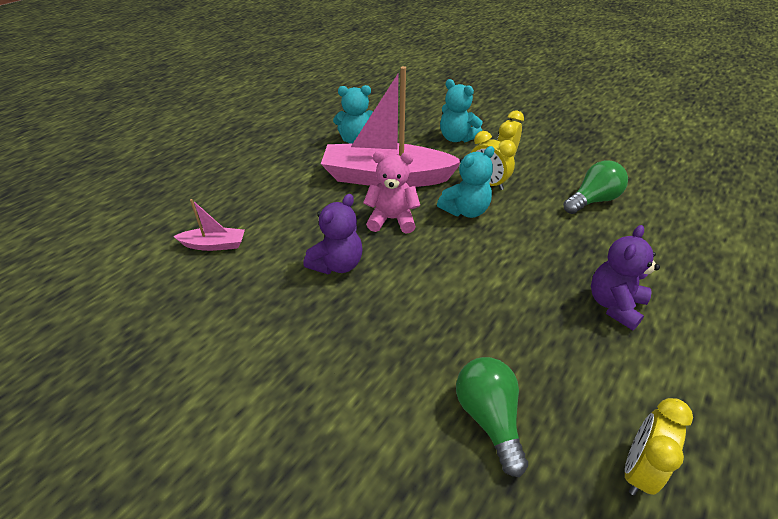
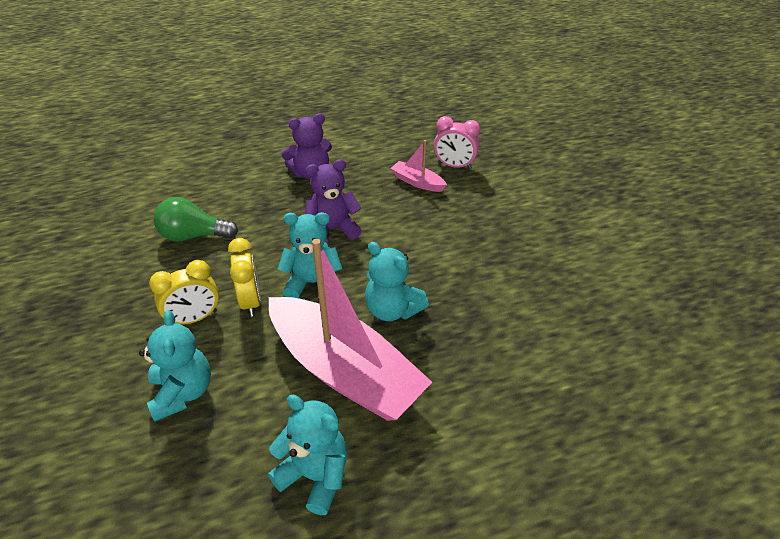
camera: 145 degrees left, 0 degrees up
pink boat [173,199,245,251] -> pink boat moved to [390,140,447,192]
purple teddy bear [304,194,363,274] -> purple teddy bear moved to [305,159,362,243]
pink teddy bear [363,151,420,233] -> turquoise teddy bear [365,242,429,321]
green light bulb [456,357,528,477] -> pink clock [433,116,480,169]
yellow clock [625,398,693,495] -> none

